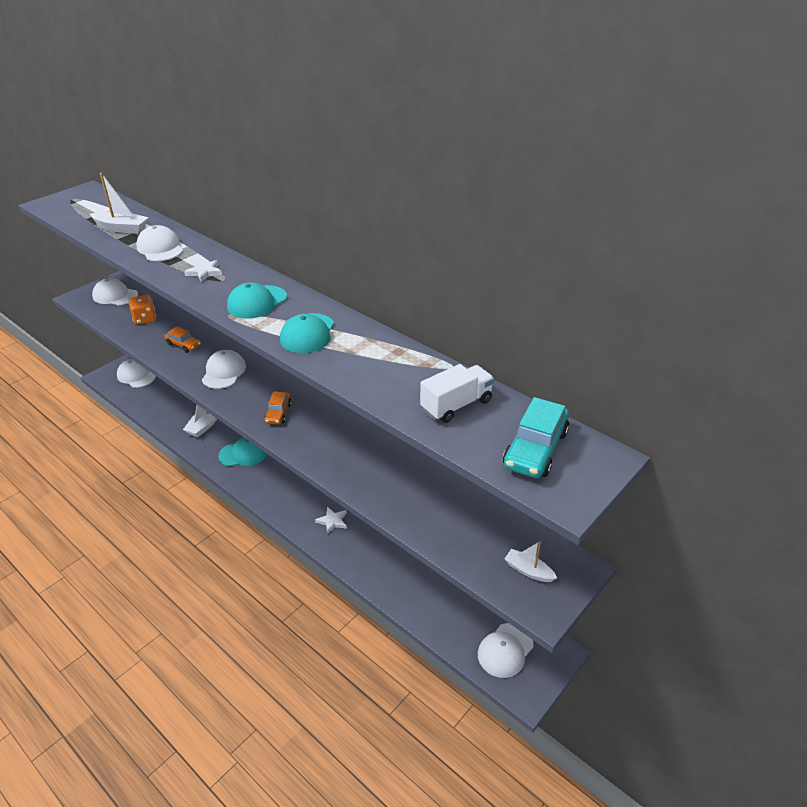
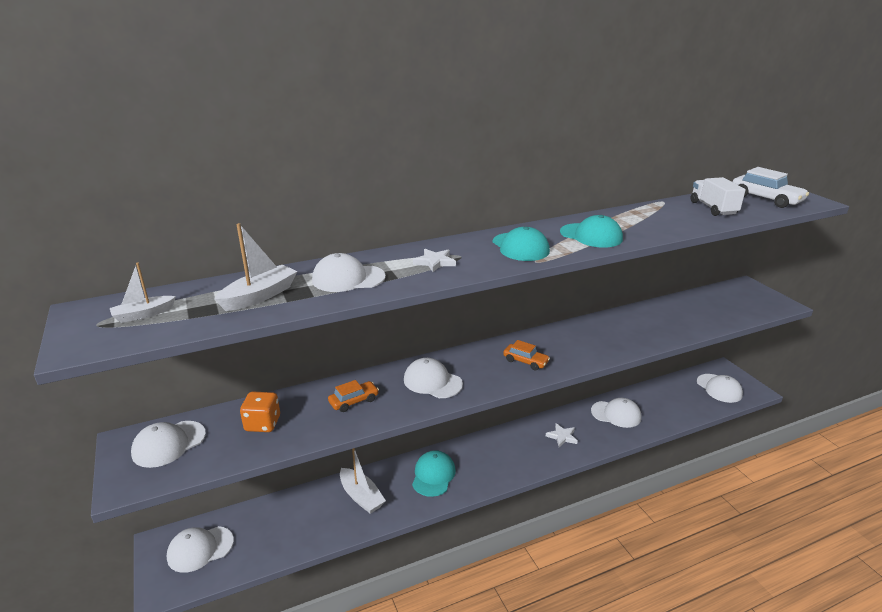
camera: 65 degrees left, 10 degrees down
turquoise car [503,397,569,478] -> white car [732,167,809,208]
white boat [505,541,557,582] -> white boat moved to [110,263,176,323]
none -> white cap [591,398,642,428]

